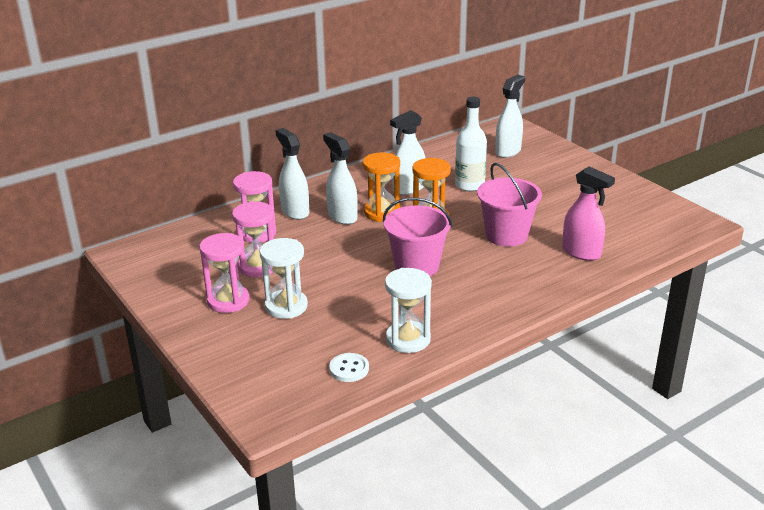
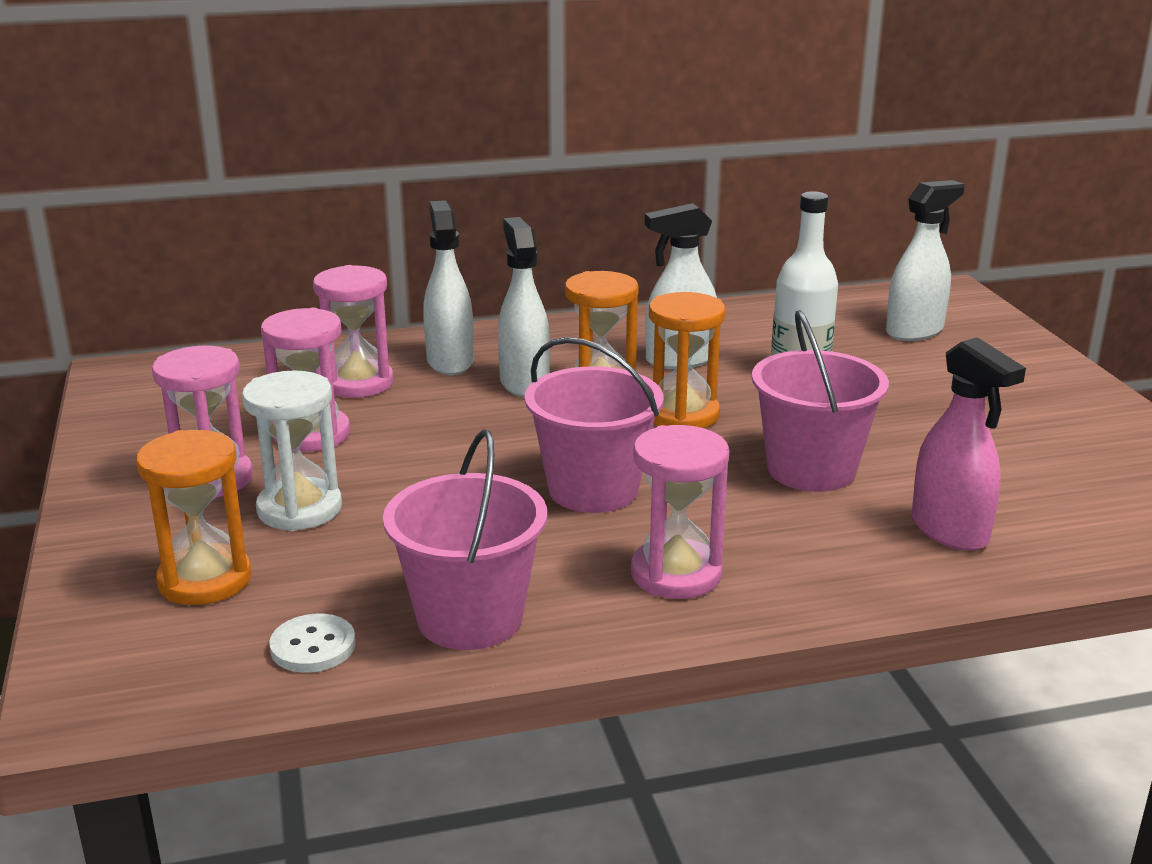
camera: 20 degrees right, 5 degrees down
white hourglass [385,268,432,353] -> pink bucket [383,429,547,650]
none -> orange hourglass [136,430,252,605]
none -> pink hourglass [631,425,729,599]

